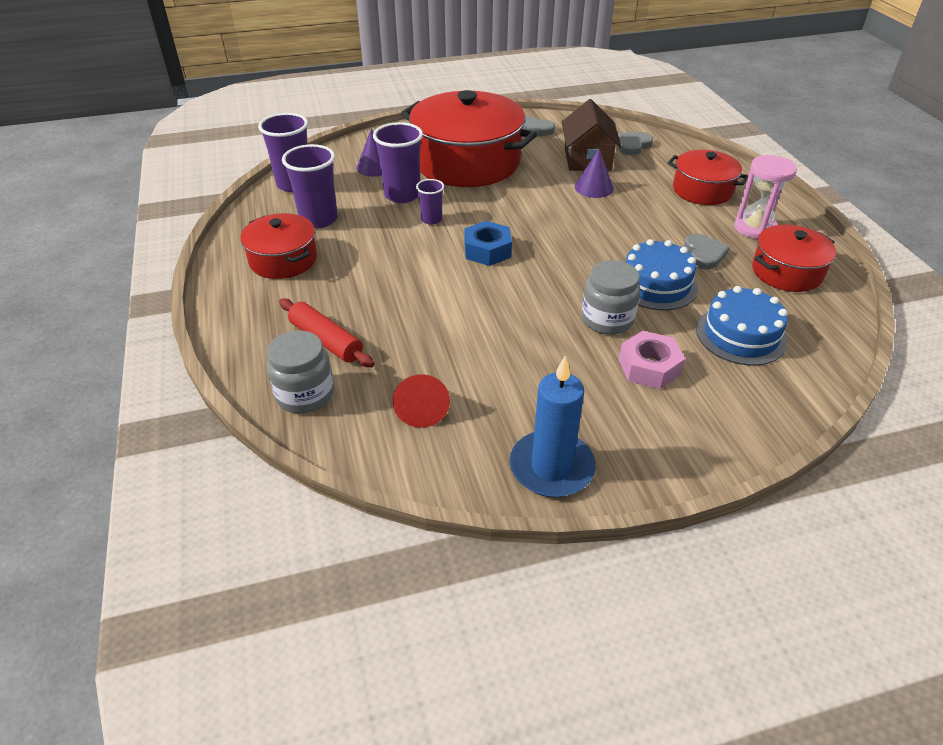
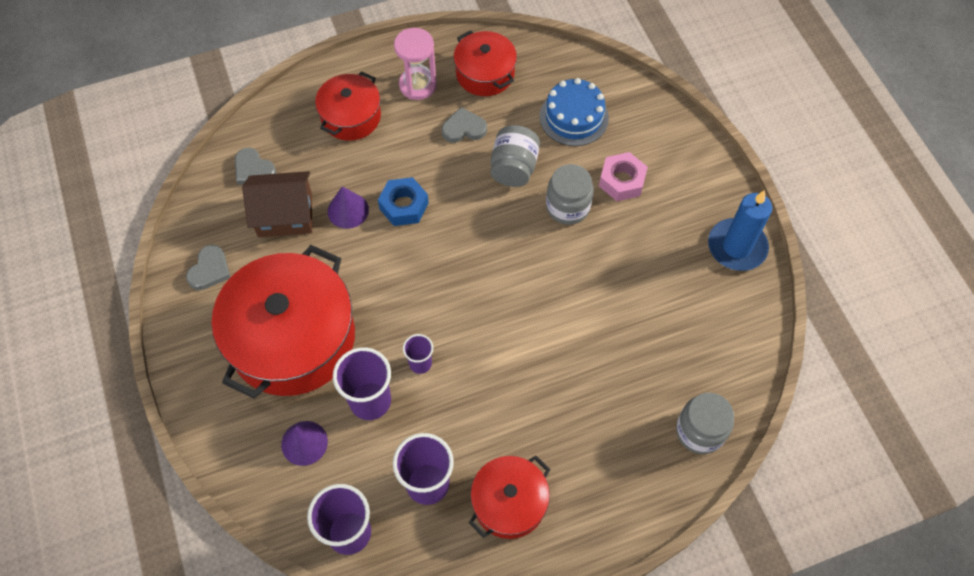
camera: 95 degrees left, 20 degrees up
red rolling pin [279,298,375,367] -> none
red cone [393,374,450,428] -> none
blue nut [464,221,512,266] -> blue nut moved to [378,177,429,226]
blue cake [626,239,698,310] -> grey jar [491,125,540,187]

